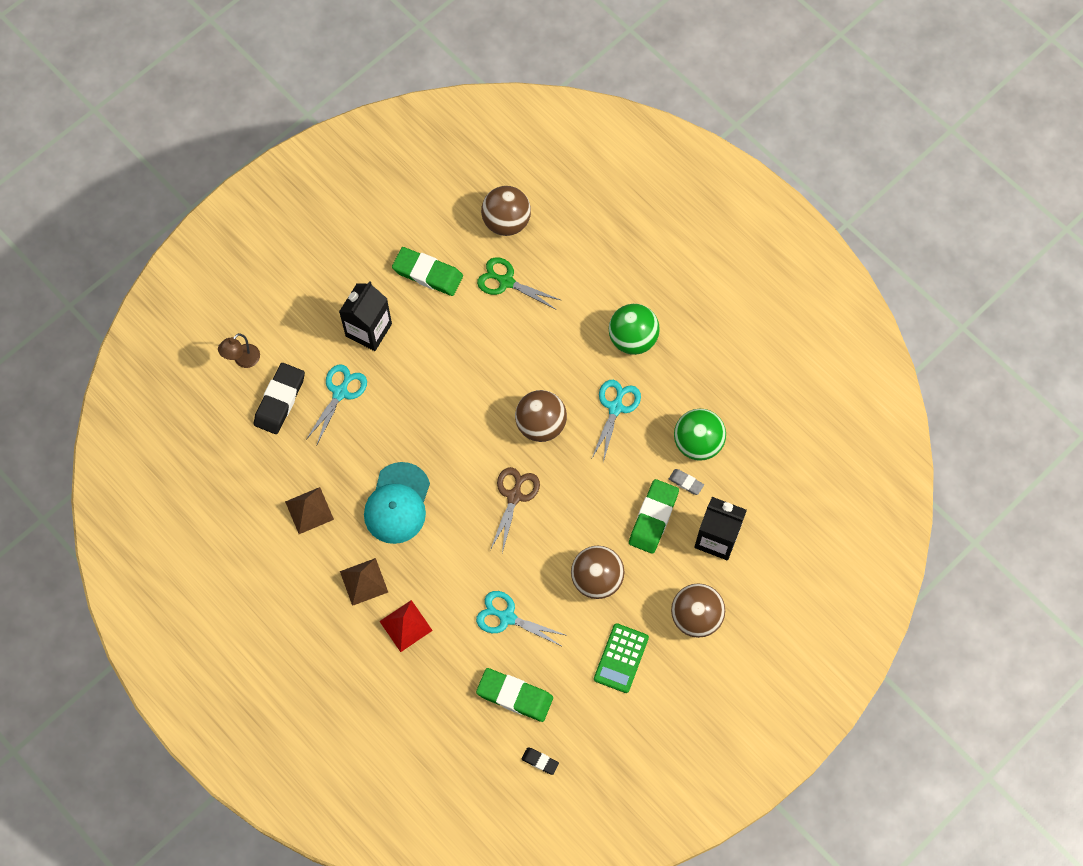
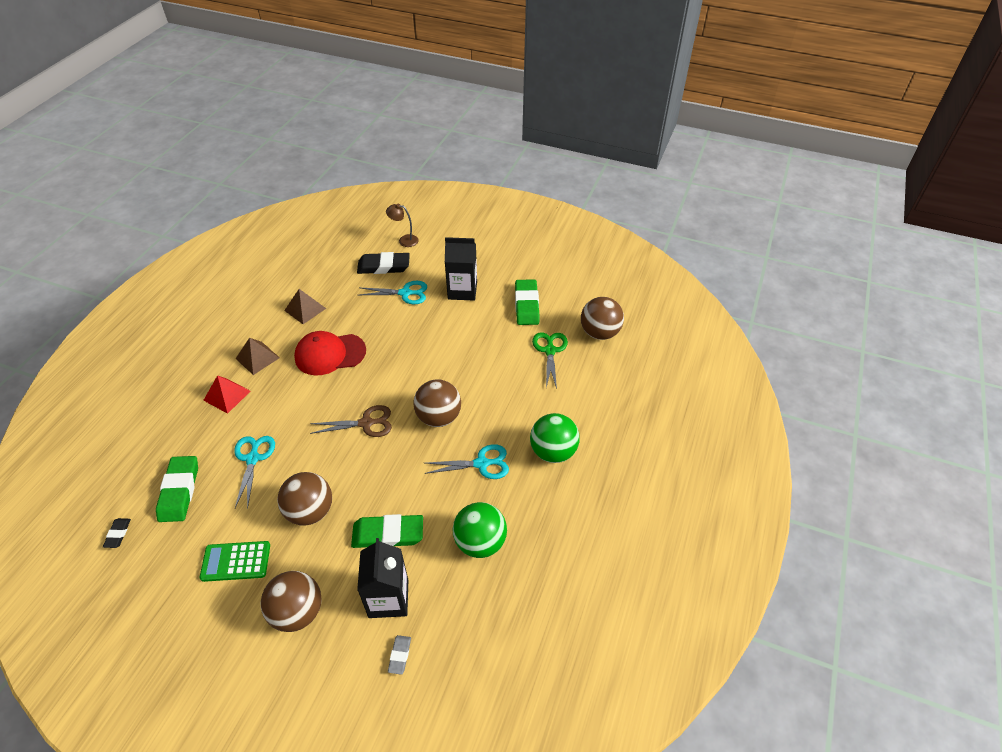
camera: 65 degrees right, 20 degrees down
turquoise cap [364,462,430,544] -> red cap [294,331,366,375]
grey eraser [669,469,704,495] -> grey eraser moved to [388,635,411,675]

